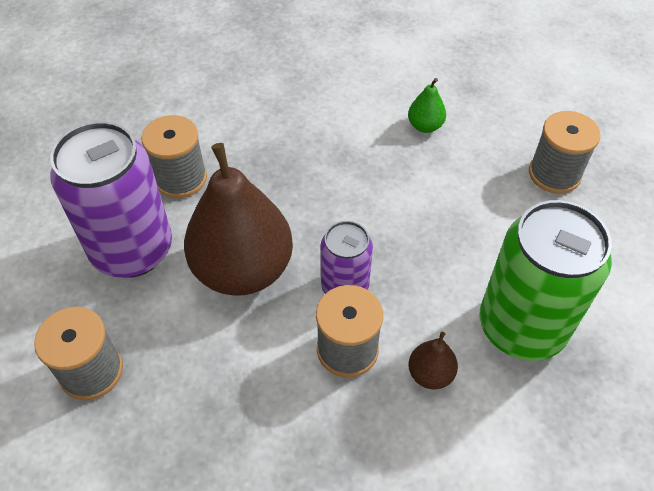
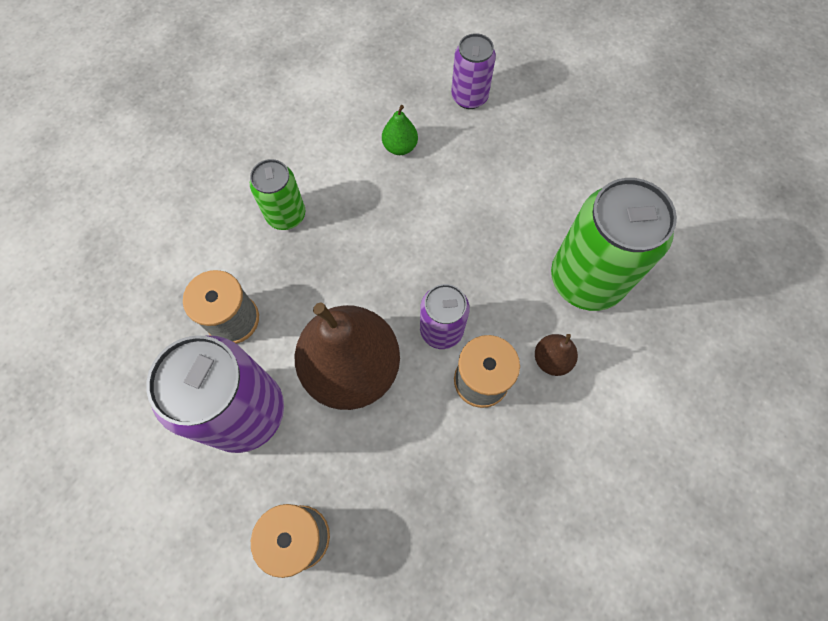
camera: 35 degrees left, 15 degrees up
grey spool [529,111,601,194] -> none
none -> green can [250,159,305,230]
none -> purple can [451,33,496,109]

